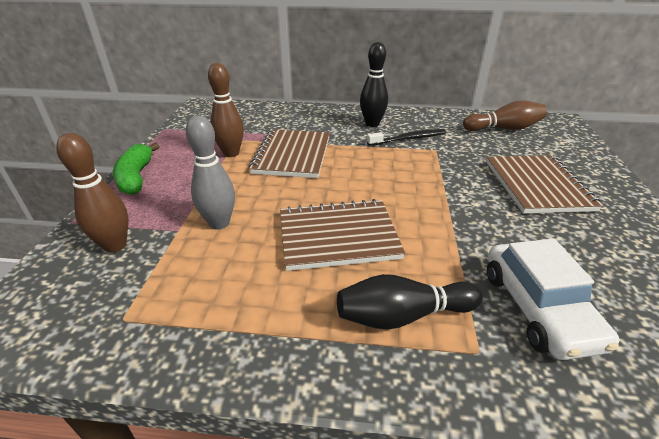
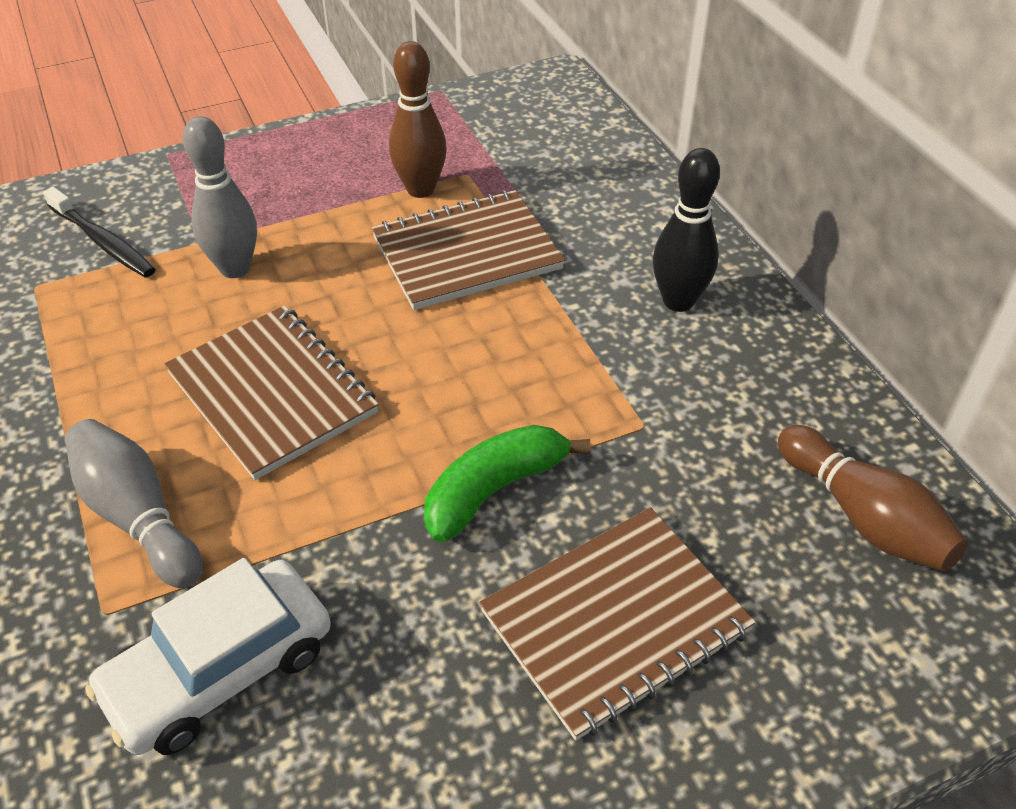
camera: 60 degrees right, 10 degrees up
brown bowling pin [56,133,128,253] -> none
green banana [113,142,160,195] -> green banana moved to [424,425,591,542]
black bowling pin [337,274,483,330] -> grey bowling pin [65,419,203,588]
black toothbrush [367,129,446,146] -> black toothbrush moved to [43,187,155,278]

